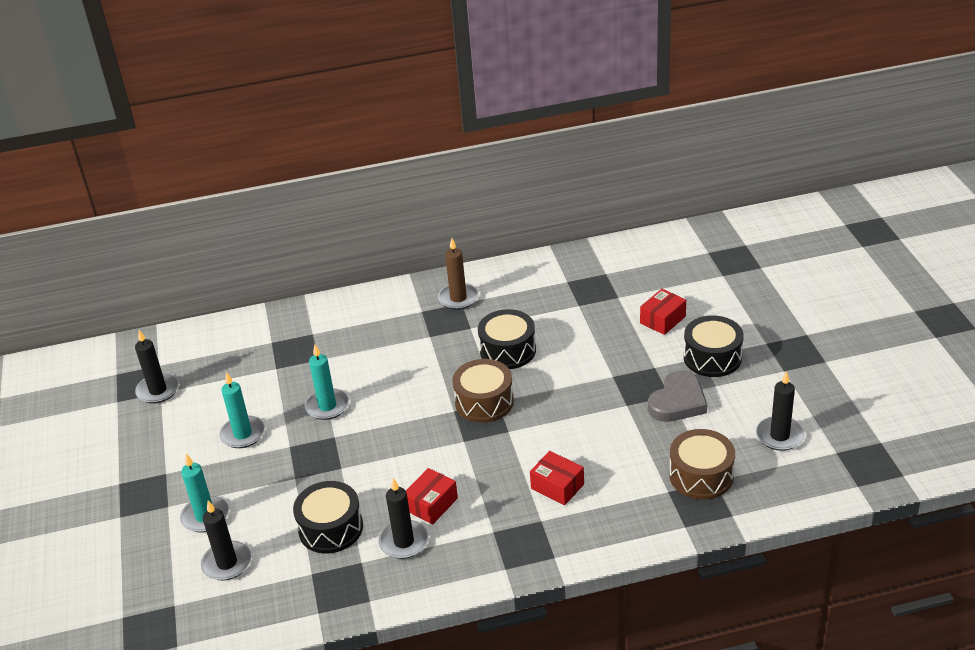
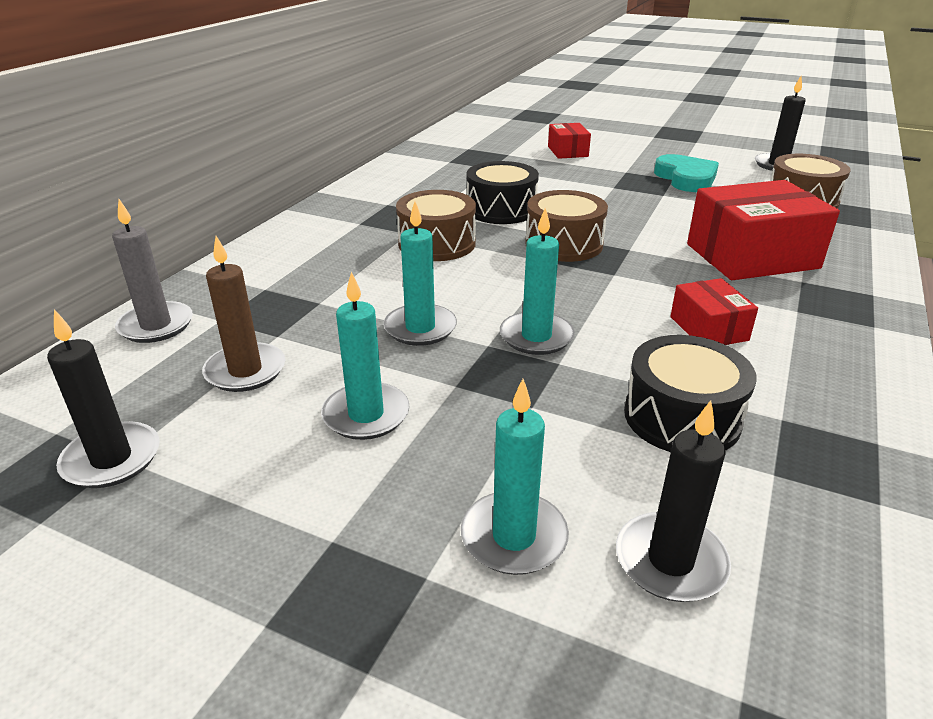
camera: 55 degrees left, 5 degrees down
black candle [378,478,429,559] -> none
brown candle [438,238,479,310] -> brown candle moved to [202,236,285,392]
red box [530,451,584,505] -> red box [687,180,840,280], size x1.91
grey heart [648,370,707,422] -> turquoise heart [654,154,719,192]
black drum [684,315,744,377] -> none
none -> grey candle [112,199,193,343]
none -> brown drum [396,190,476,261]
none -> turquoise candle [500,208,575,355]

